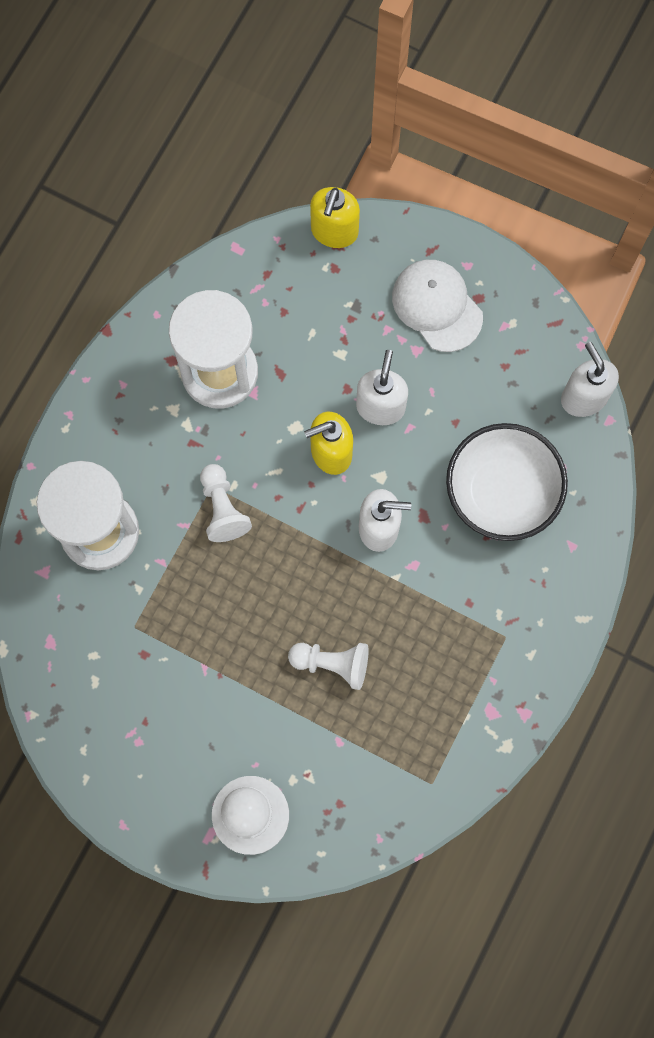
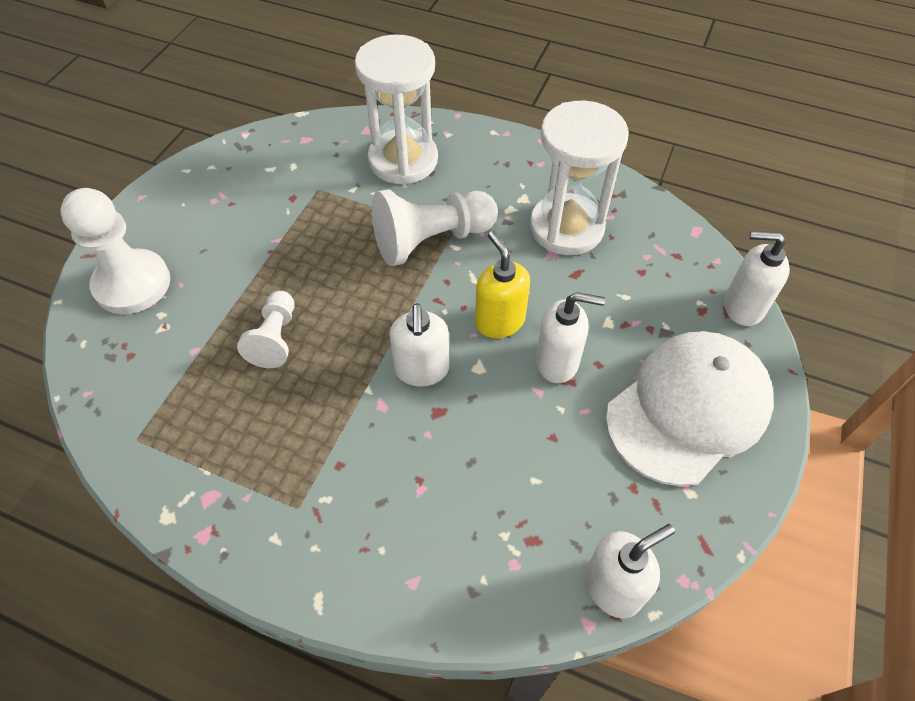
camera: 85 degrees right, 20 degrees down
white pawn [200,464,252,542] -> white pawn [372,189,498,266], size x1.65
yellow soap dispenser [310,187,360,248] -> white soap dispenser [724,231,790,326]
white cap [392,260,483,352] -> white cap [606,331,774,486], size x1.54
white bowl [446,423,568,541] -> none

